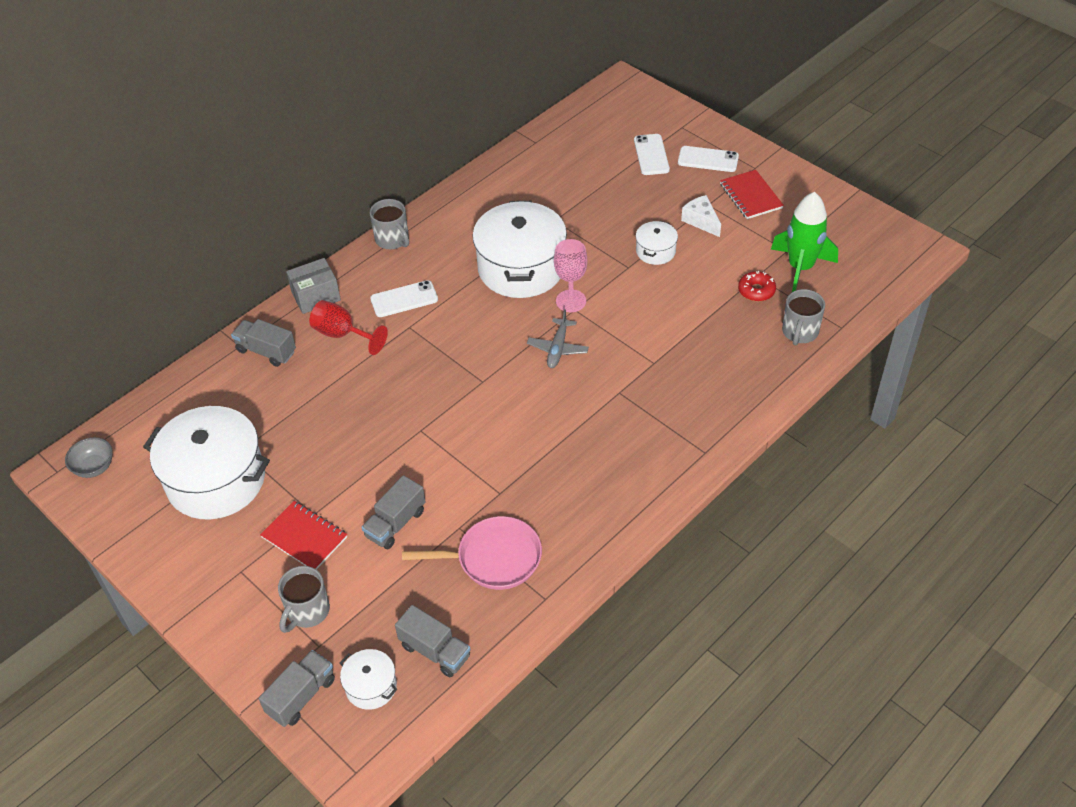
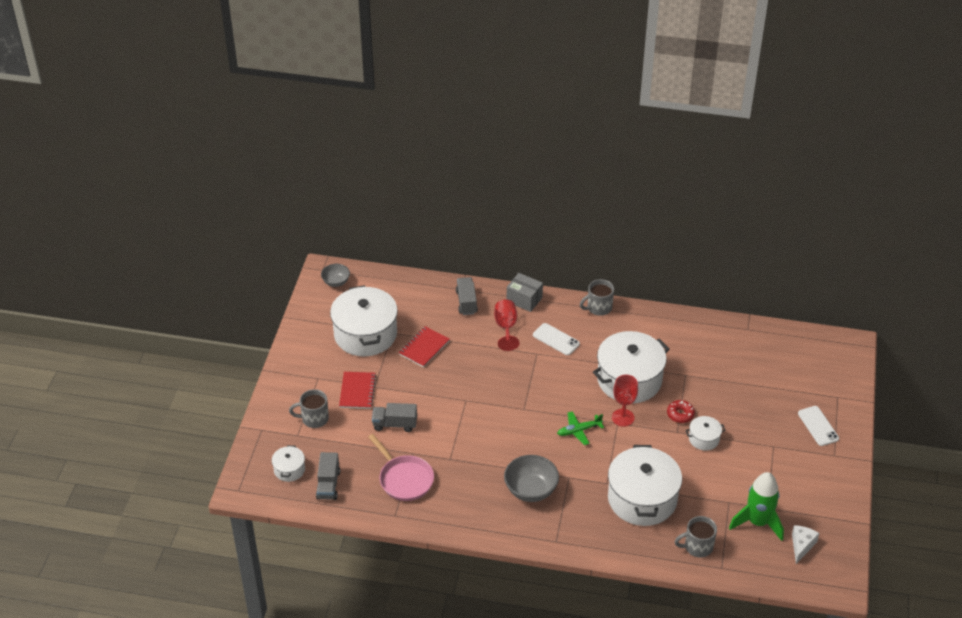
camera: 55 degrees right, 5 degrees down
grey truck [259,650,335,727] -> none
grey mug [370,199,409,249] -> grey mug turned 45 degrees clockwise [580,279,614,316]
grey plane [527,309,589,368] -> green plane [557,411,604,445]
pink goblet [554,239,587,312] -> red goblet [612,375,638,427]
white phone [634,134,670,175] -> none
white cheese [681,195,721,237] -> white cheese moved to [792,525,819,564]
red notebook [720,170,784,219] -> red notebook moved to [399,326,450,368]
red donut [738,271,776,301] -> red donut moved to [667,400,695,423]
none -> grey bowl [504,455,559,502]
none -> white pot [608,445,682,526]

